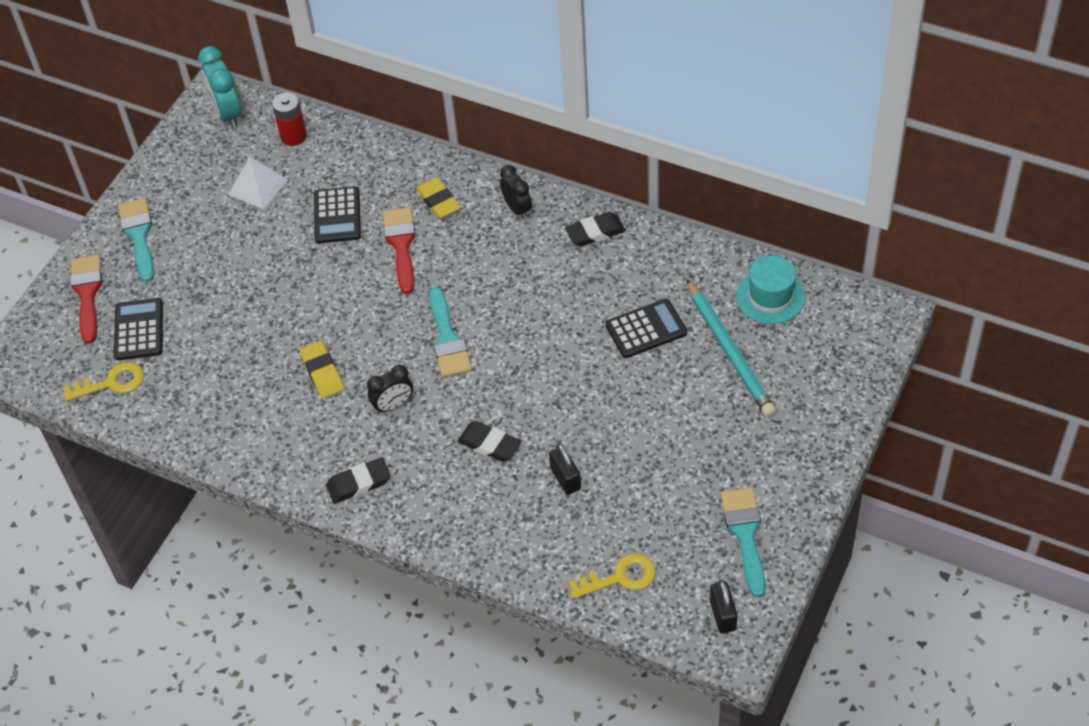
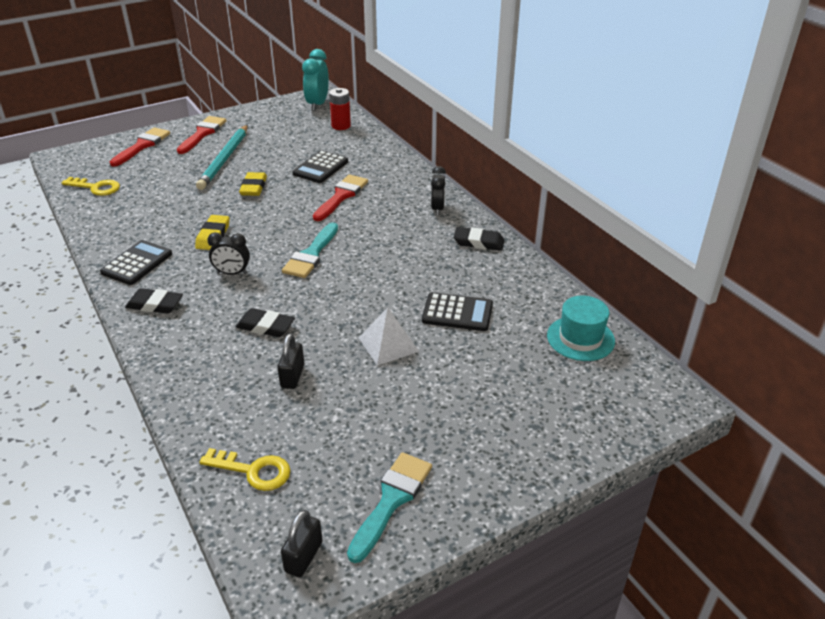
camera: 30 degrees right, 15 degrees down
black calculator [114,298,163,360] -> black calculator moved to [100,240,172,285]
turquoise brush [118,198,155,282] -> red brush [177,116,226,154]
white pyramid [228,157,288,209] -> white pyramid moved to [359,308,420,366]
yellow eraser [416,178,461,218] -> yellow eraser moved to [239,172,267,196]
black eraser [458,421,521,462] -> black eraser turned 45 degrees counterclockwise [236,308,295,337]
turquoise pencil [686,279,776,417] -> turquoise pencil moved to [196,125,248,190]

